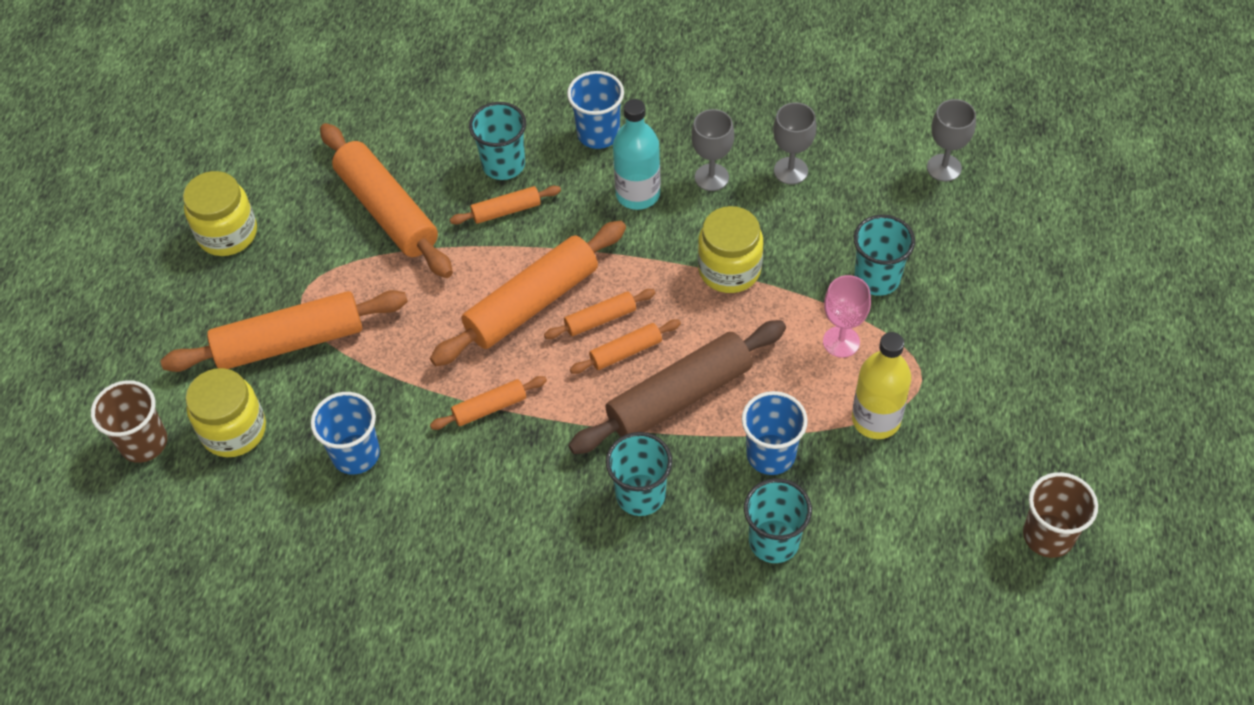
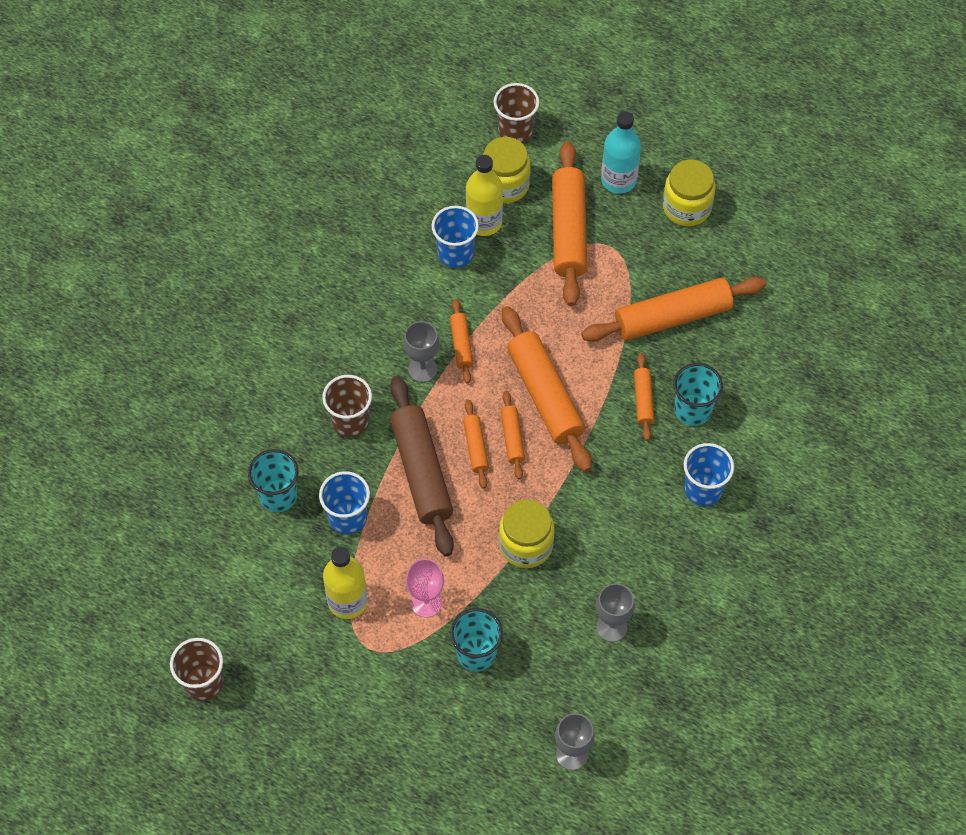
camera: 105 degrees right, 5 degrees up
turquoise cup [606,432,672,516] -> brown cup [322,375,372,437]
turquoise bottle [613,99,661,210] -> turquoise bottle moved to [601,111,641,194]
grey goblet [691,109,734,191] -> grey goblet moved to [403,321,439,382]
none -> yellow bottle [466,155,503,236]

